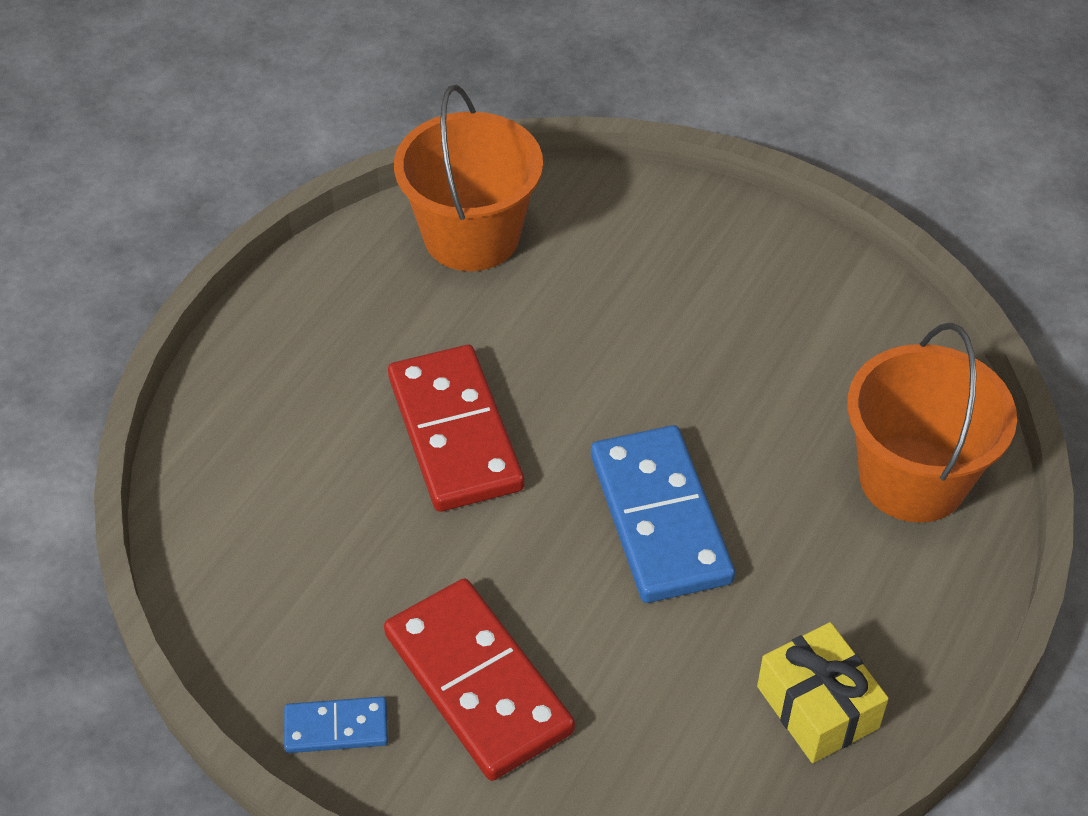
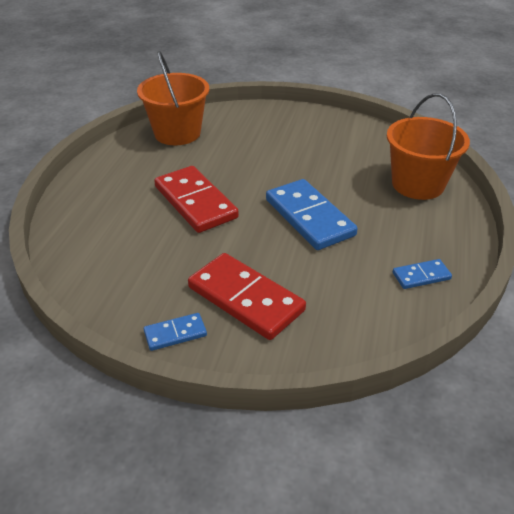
camera: 15 degrees left, 10 degrees down
yellow gift [757,622,889,763] -> blue domino [393,259,452,289]

